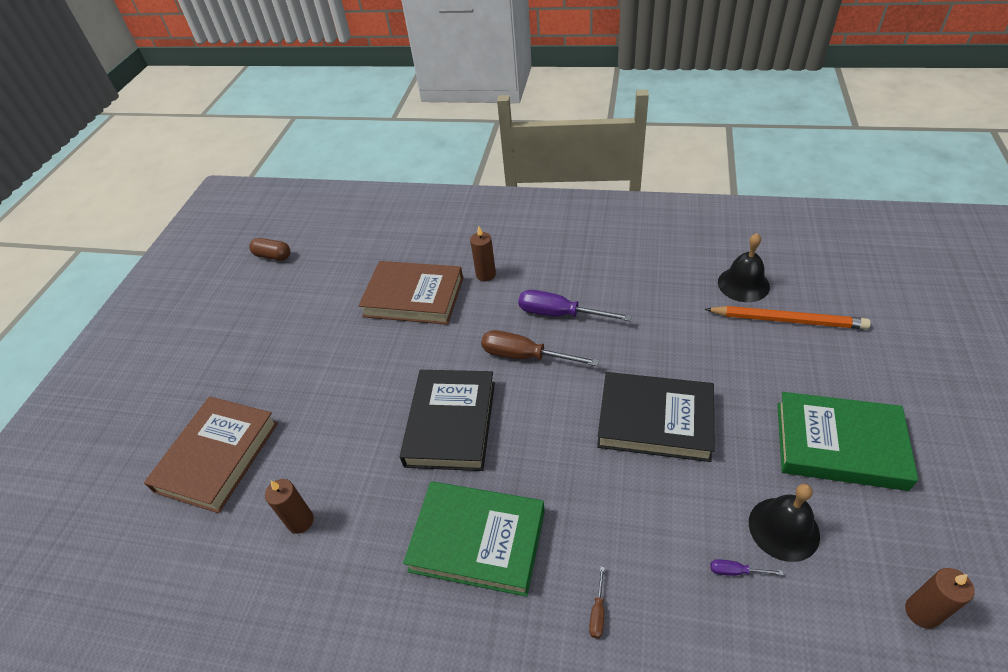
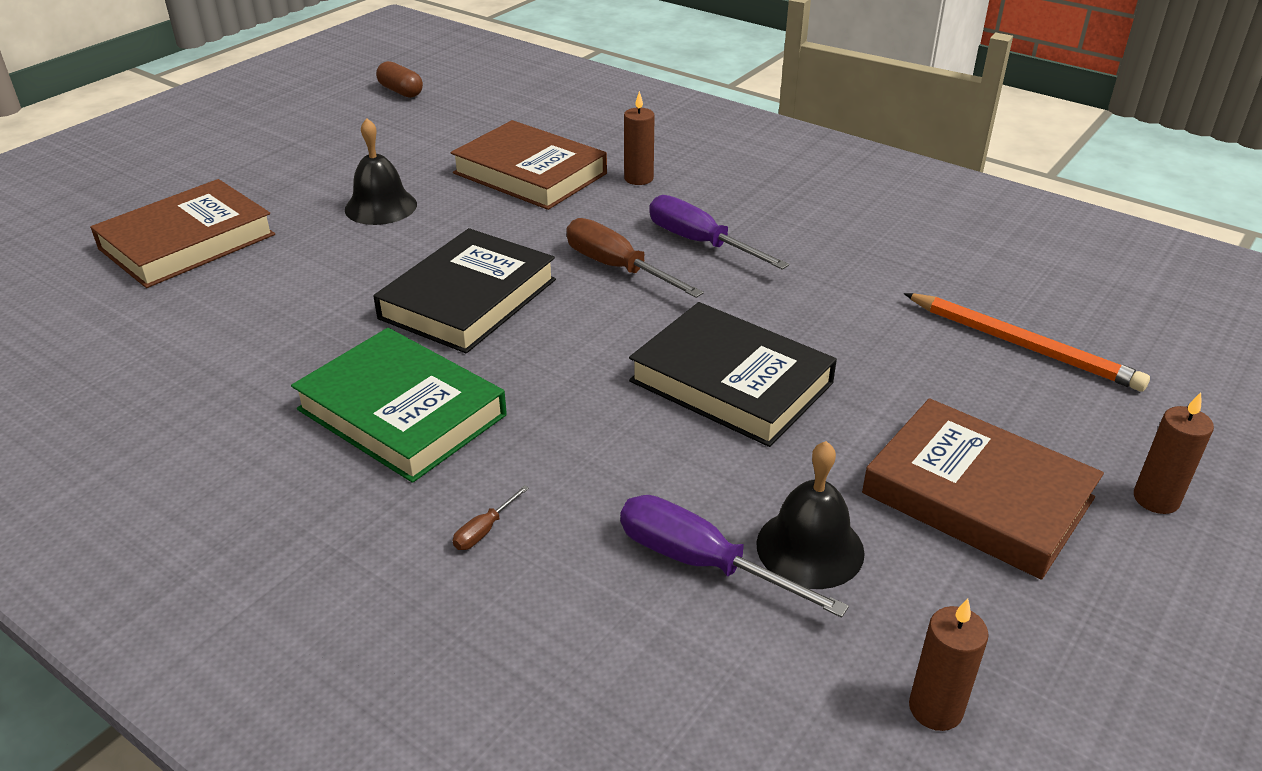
camera: 20 degrees right, 10 degrees down
brown candle [265,479,314,534] -> brown candle moved to [1134,392,1214,514]
purple screwdriver [711,559,783,576] -> purple screwdriver [620,495,849,618], size x2.28
black bell [718,233,770,302] -> black bell moved to [345,118,417,225]
green book [777,392,918,491] -> brown book [862,398,1104,580]

